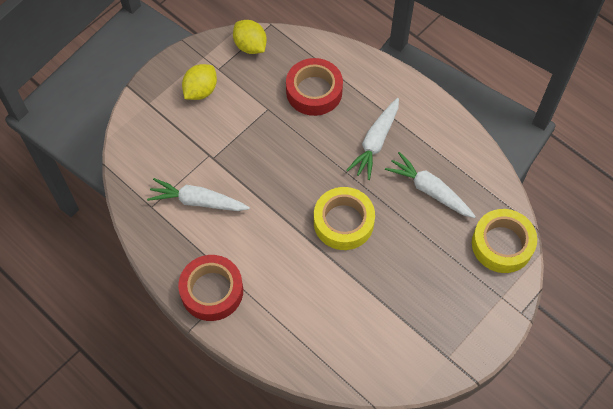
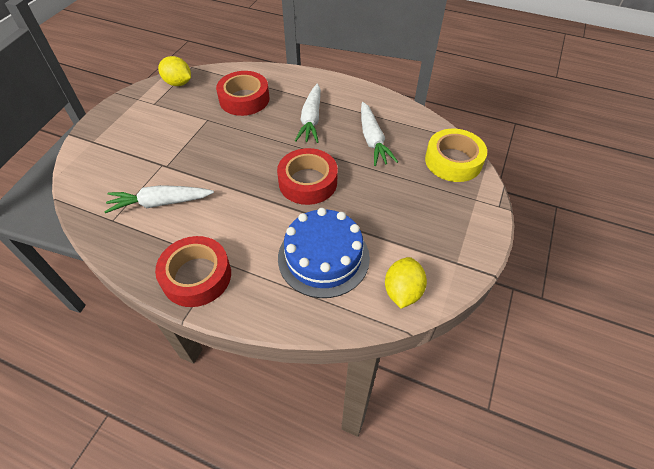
camera: 20 degrees left, 10 degrees down
yellow lemon [182,64,217,100] -> yellow lemon moved to [385,257,427,309]
yellow tape [314,187,375,250] -> red tape [277,148,338,205]
white carrot [385,152,476,218] -> white carrot turned 120 degrees counterclockwise [361,102,398,166]
none -> blue cake [278,208,370,298]

